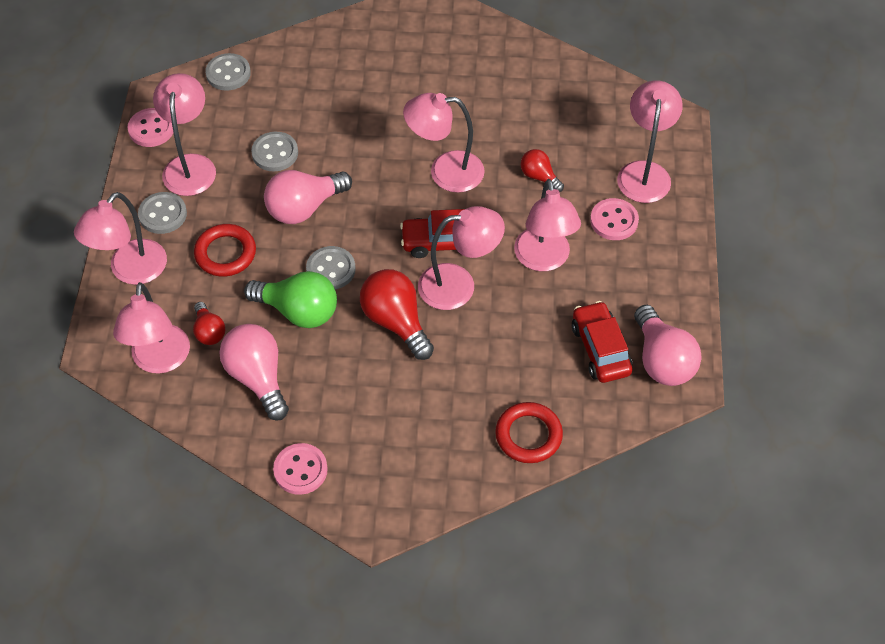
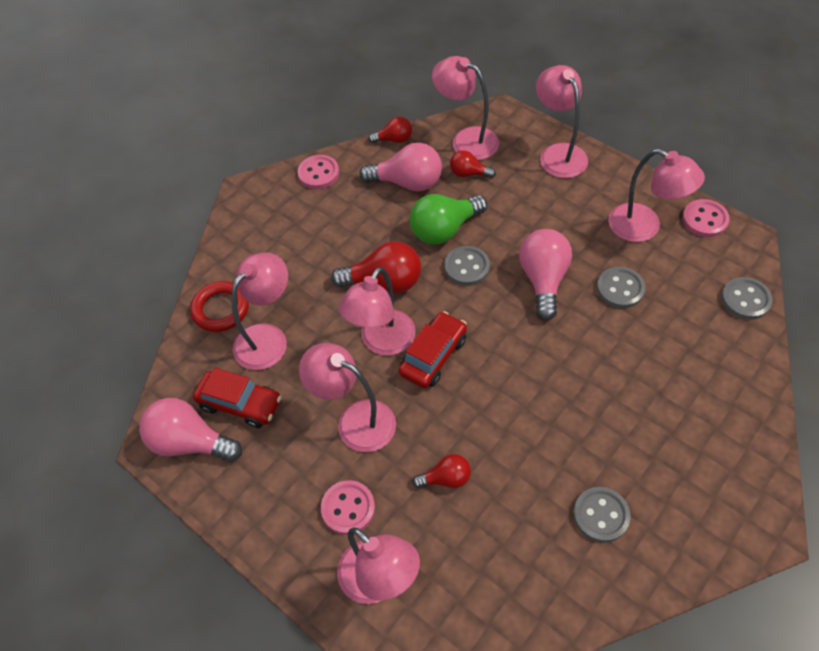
camera: 130 degrees right, 0 degrees up
grey button [138,192,187,234] -> grey button moved to [573,487,630,543]
red ring [194,224,256,277] -> none
pink lamp [403,93,485,193] -> pink lamp moved to [232,252,288,370]
none -> red light bulb [368,117,412,143]

